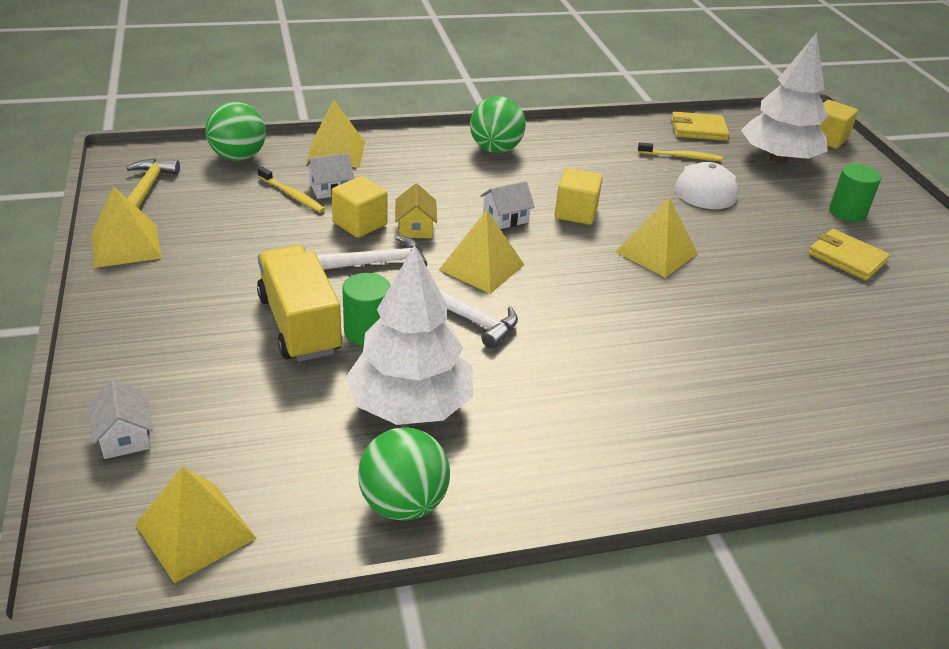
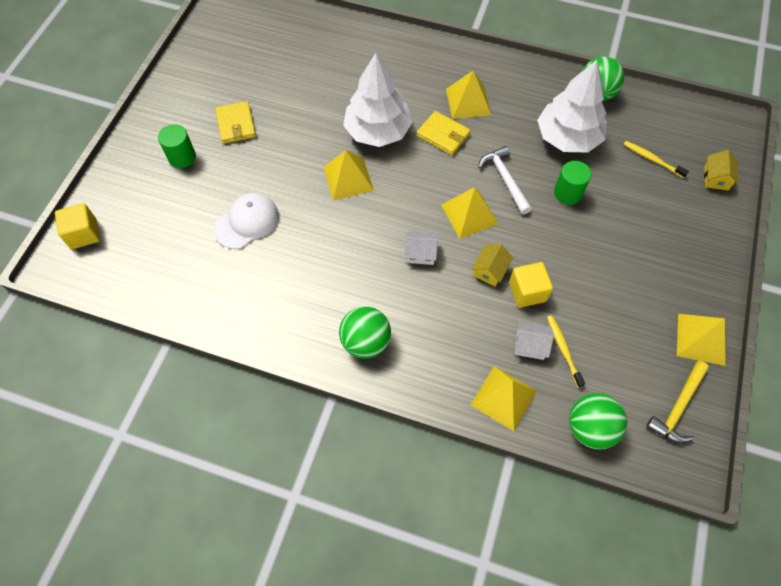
camera: 145 degrees left, 25 degrees up
white house [88,380,153,459] -> yellow house [704,150,739,191]
yellow pyramid [135,466,257,583] -> yellow pyramid moved to [446,71,491,119]
yellow truck [257,245,342,362] -> none
white hammer [317,235,427,270] -> none
yellow cube [555,168,603,225] -> none
yellow toothbrush [638,142,722,161] -> yellow toothbrush moved to [623,141,689,178]
yellow wallet [671,112,729,141] -> yellow wallet moved to [417,111,471,155]
white tree [741,33,828,163] -> white tree moved to [343,53,413,147]

